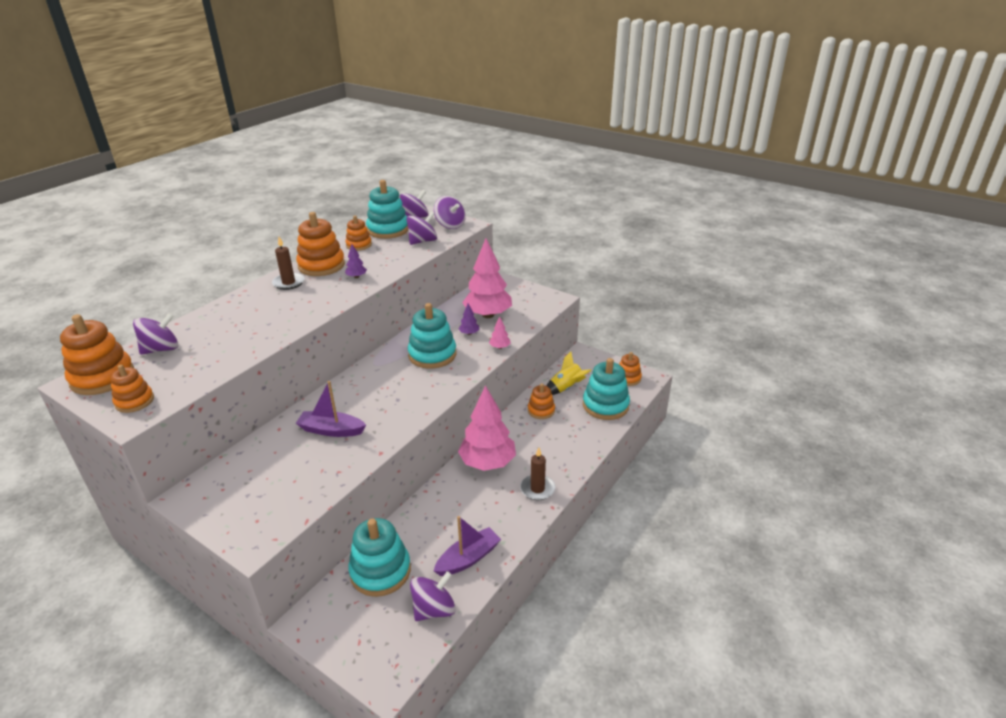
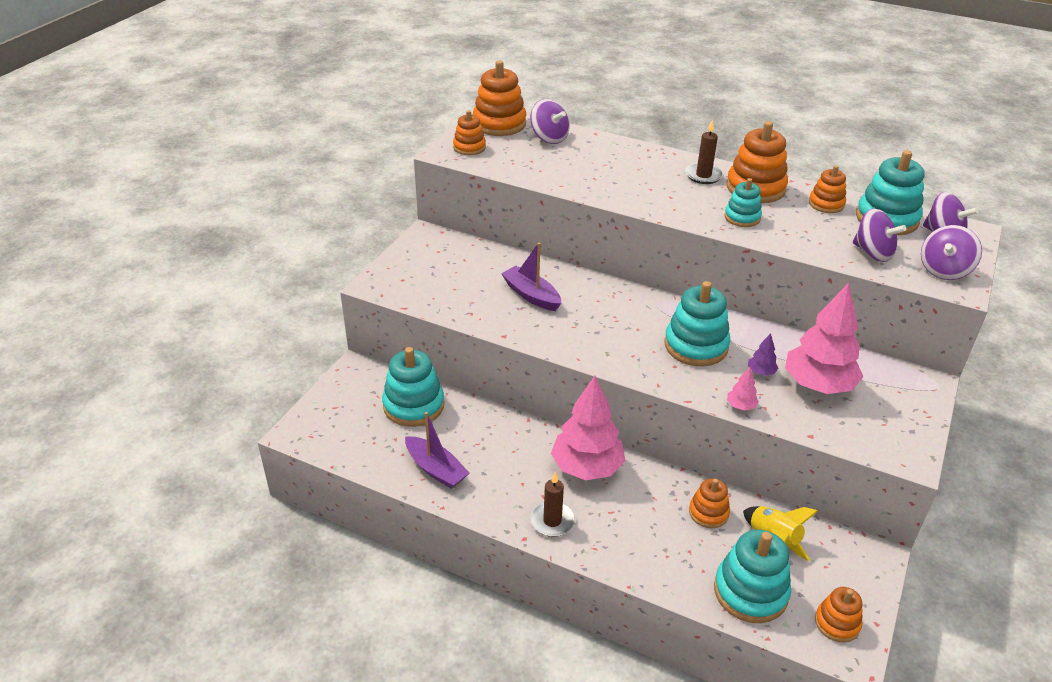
camera: 80 degrees right, 5 degrees up
purple boat [296,381,366,437] -> purple boat turned 45 degrees counterclockwise [501,242,561,311]
purple tree [345,244,367,278] -> turquoise stacking toy [724,178,762,227]
purple spinning top [410,571,455,621] -> none

